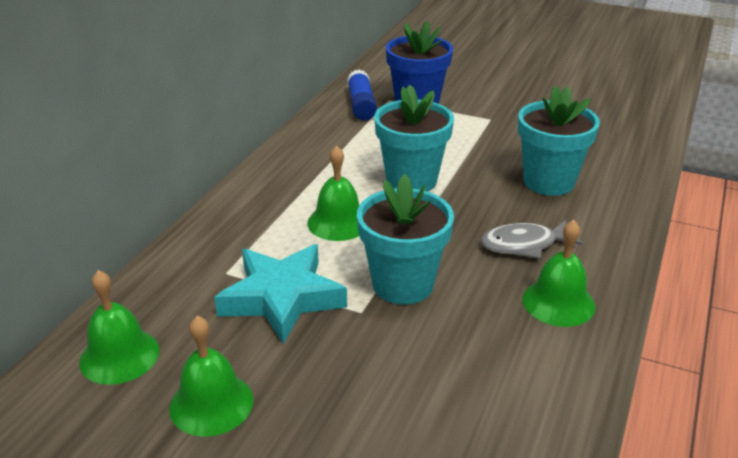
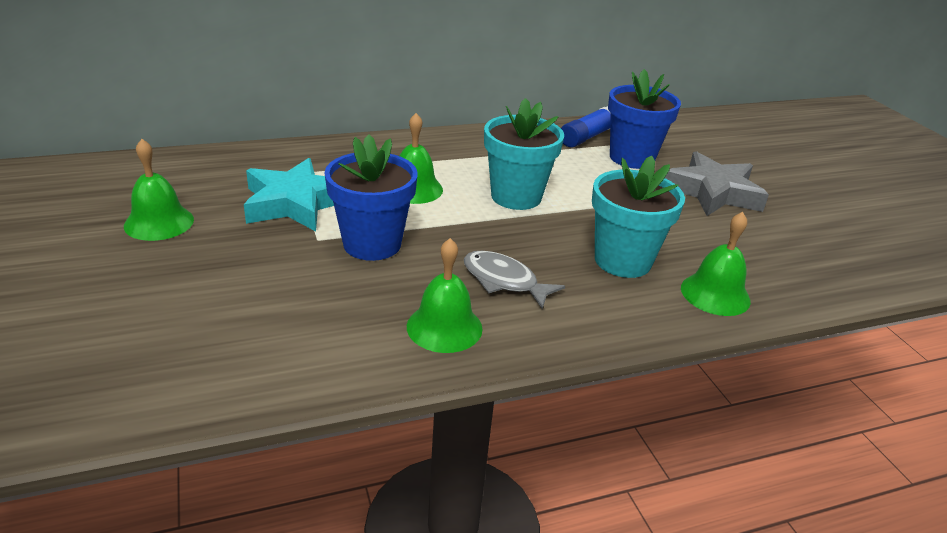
camera: 45 degrees right, 0 degrees up
green bell [79,270,159,385] -> green bell moved to [681,212,751,316]
turquoise flower pot [357,174,454,305] -> blue flower pot [324,134,418,261]
none -> grey star [665,151,769,216]

